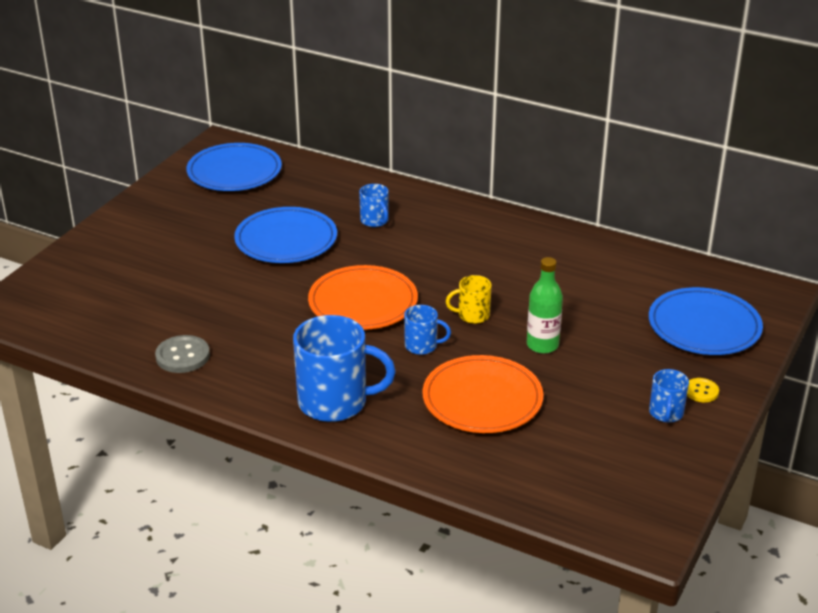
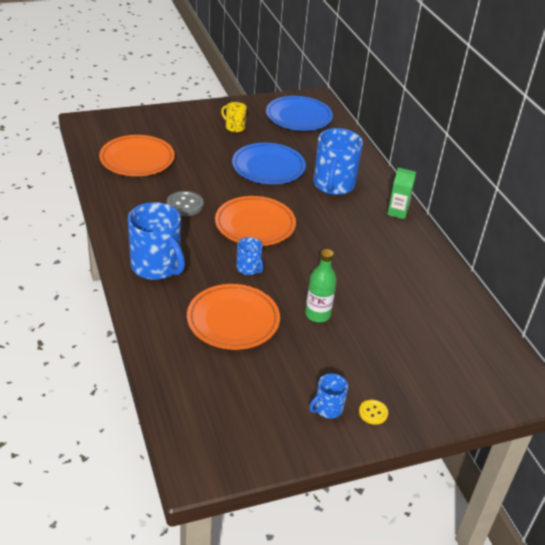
camera: 40 degrees right, 5 degrees up
grey button [155,335,210,373] -> grey button moved to [167,191,204,216]
blue mug [359,184,389,227] -> blue mug [313,128,363,195], size x2.01
yellow mug [446,275,492,324] -> yellow mug moved to [221,102,246,132]
blue plate [649,287,763,355] -> none
none -> orange plate [99,135,175,176]
none -> green carton [387,167,416,219]

